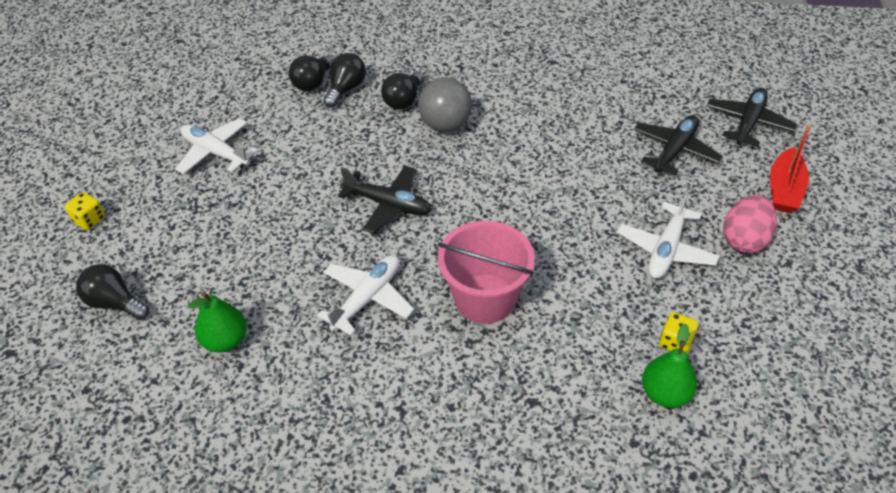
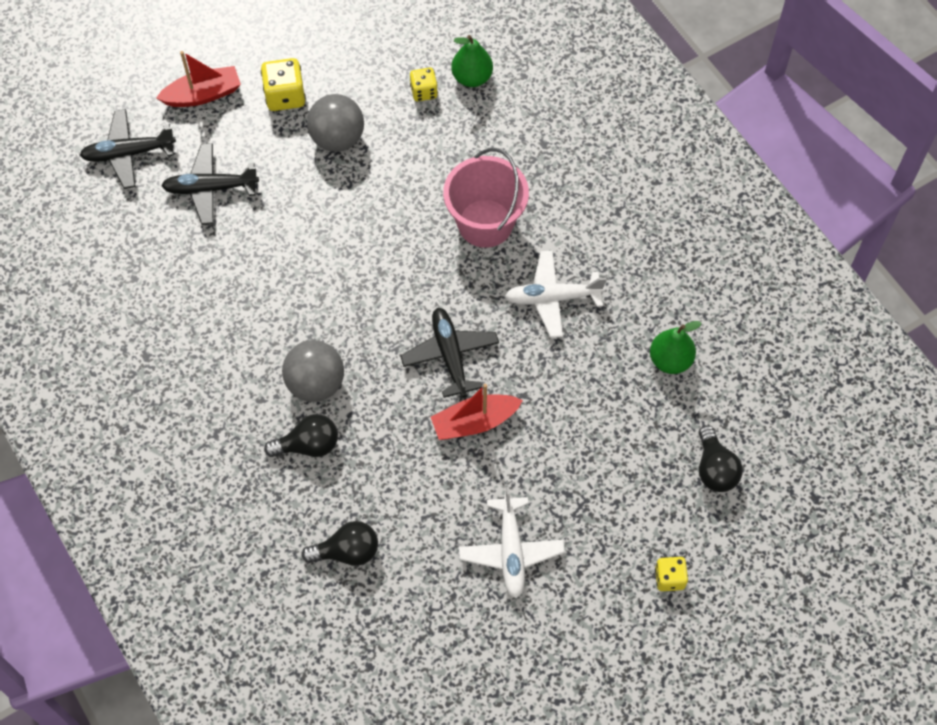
camera: 130 degrees left, 15 degrees up
black light bulb [323,53,366,108] -> none
white plane [617,191,720,279] -> grey ball [307,94,364,152]
pink egg [723,195,777,253] -> yellow dice [261,58,306,111]
none -> red boat [431,384,523,440]

